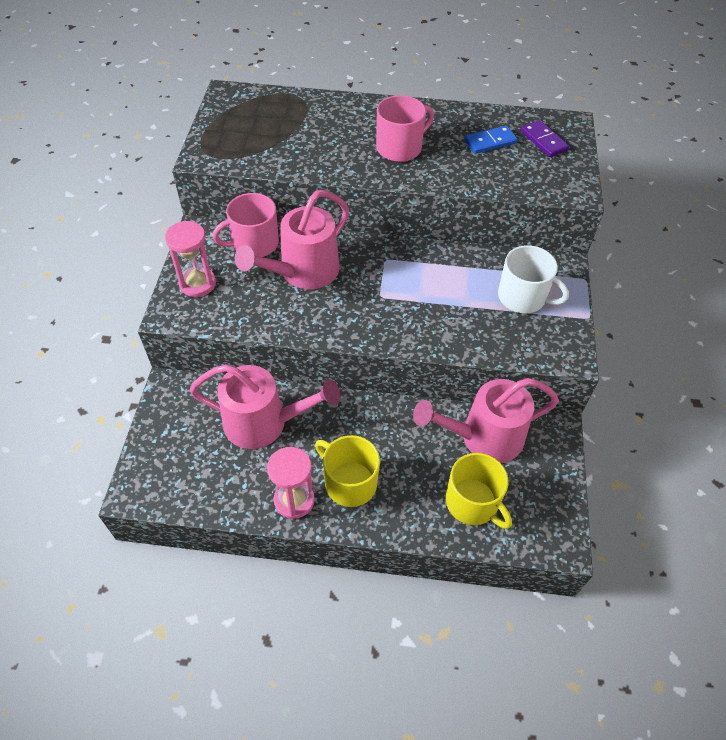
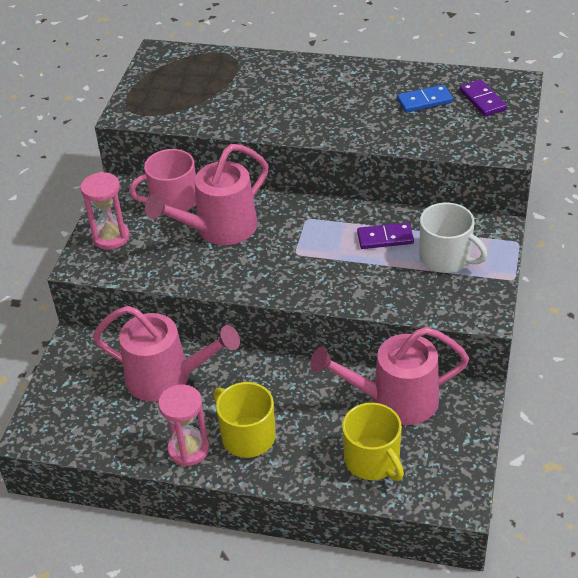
camera: 10 degrees right, 10 degrees down
pink mug [376,95,434,162] -> none
none -> purple domino [357,223,414,249]

